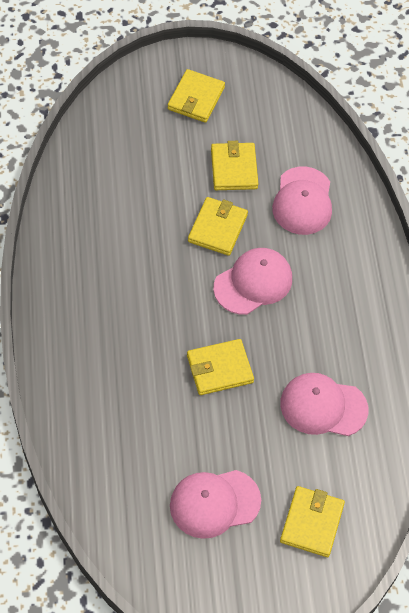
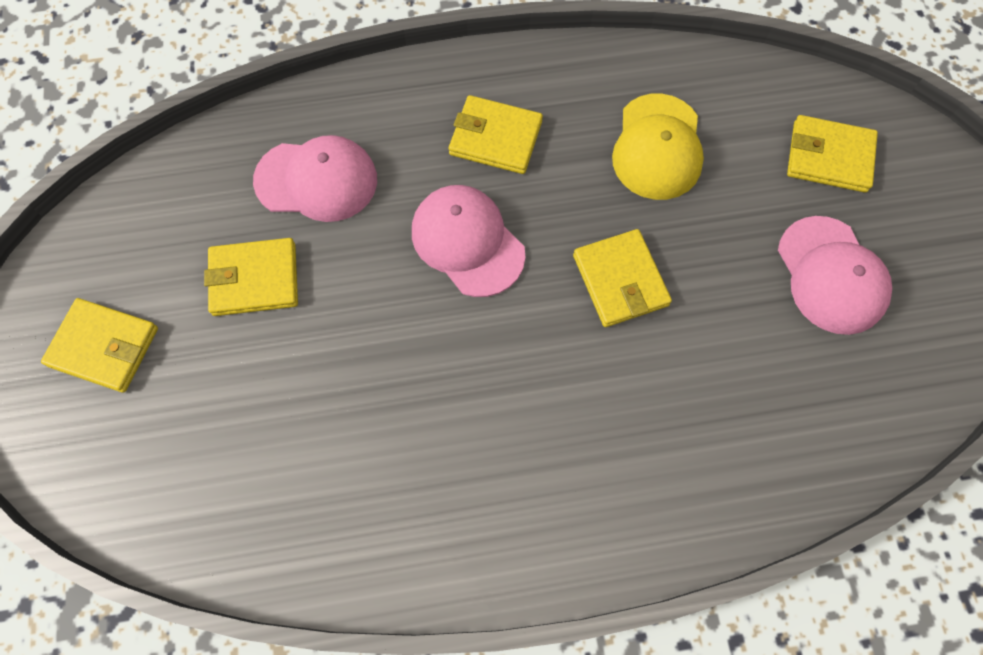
camera: 90 degrees left, 10 degrees up
yellow wallet [188,197,248,256] -> yellow wallet moved to [449,95,543,174]
pink cap [280,373,368,436] -> yellow cap [612,93,704,200]

